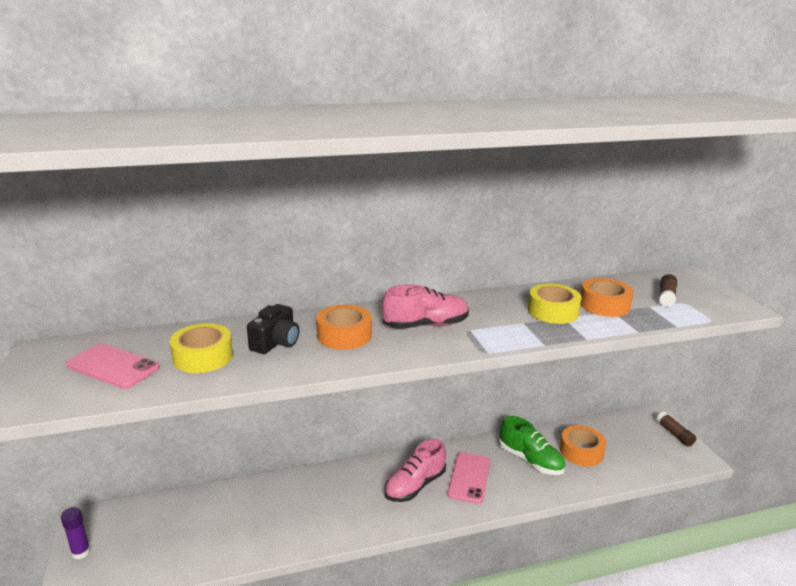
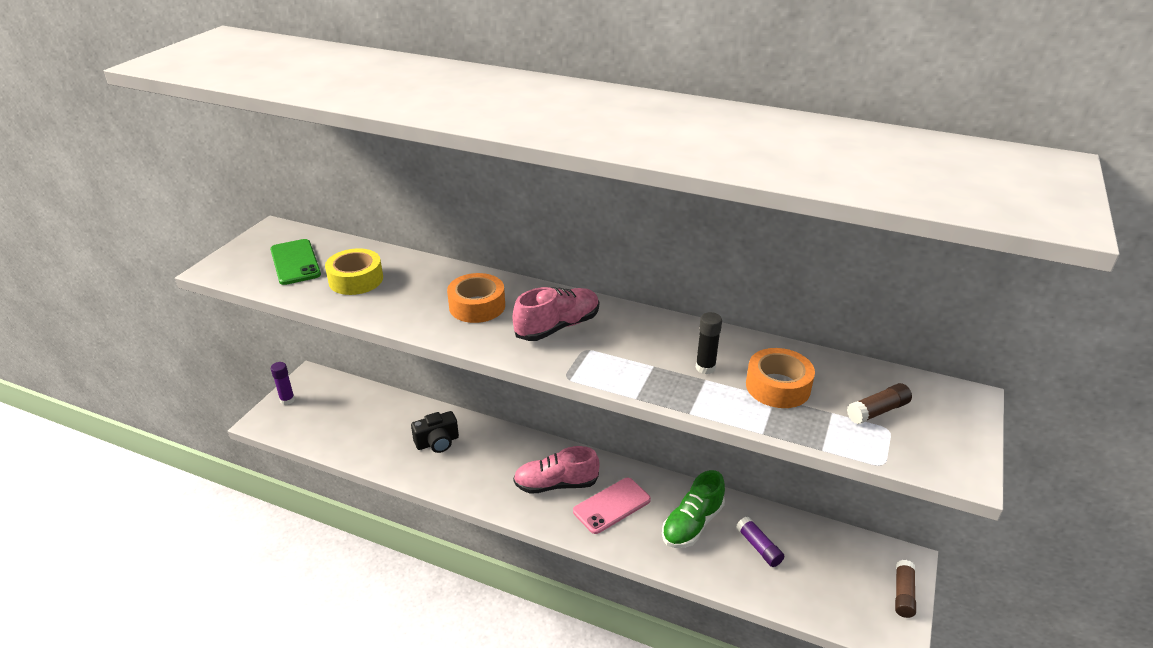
camera: 40 degrees right, 10 degrees up
pink phone [66,343,160,389] -> green phone [270,239,321,285]
black camera [247,304,300,354] -> black camera moved to [411,411,459,453]
pink shoe [382,284,469,329] -> pink shoe turned 60 degrees counterclockwise [513,287,599,341]
green shoe [499,416,566,475] -> green shoe turned 45 degrees clockwise [662,470,725,548]
yellow tape [528,284,581,324] -> black glue stick [695,312,722,374]
orange tape [560,425,606,467] -> purple glue stick [736,517,784,567]

